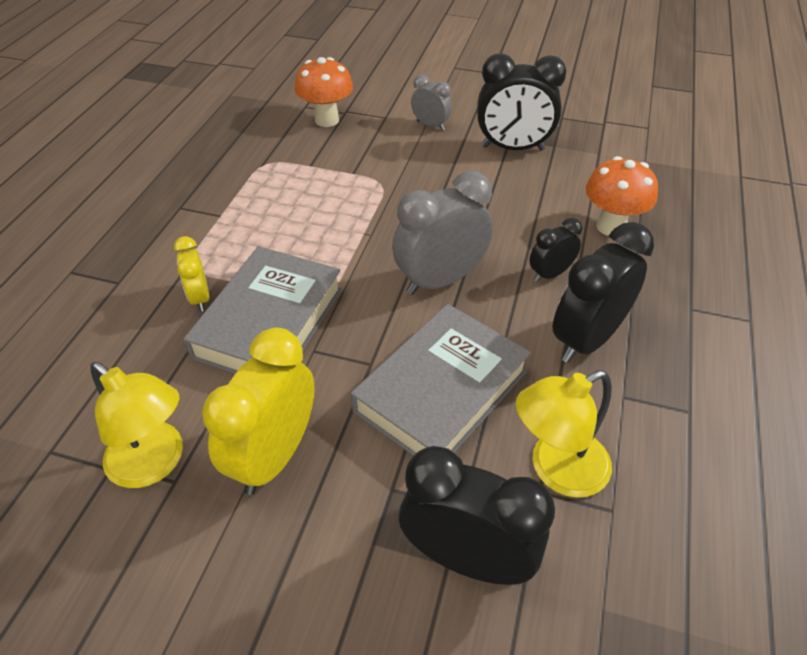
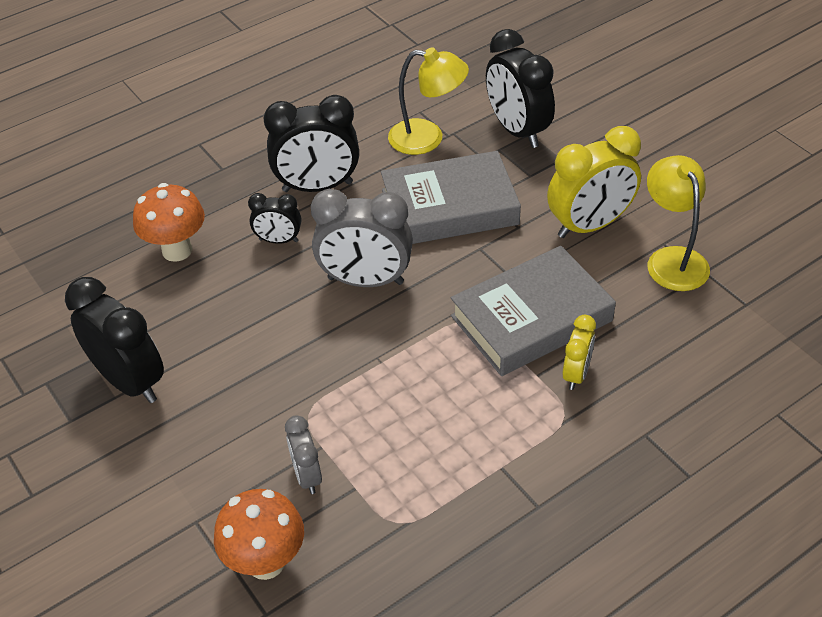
camera: 140 degrees left, 0 degrees up
grey clock [411,75,452,130] -> grey clock moved to [285,415,322,494]

